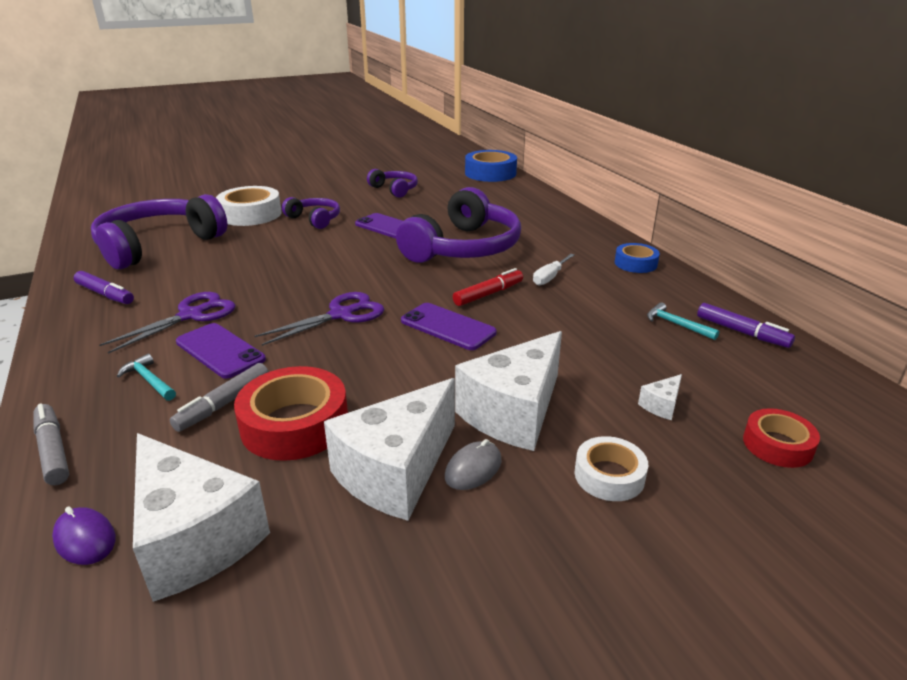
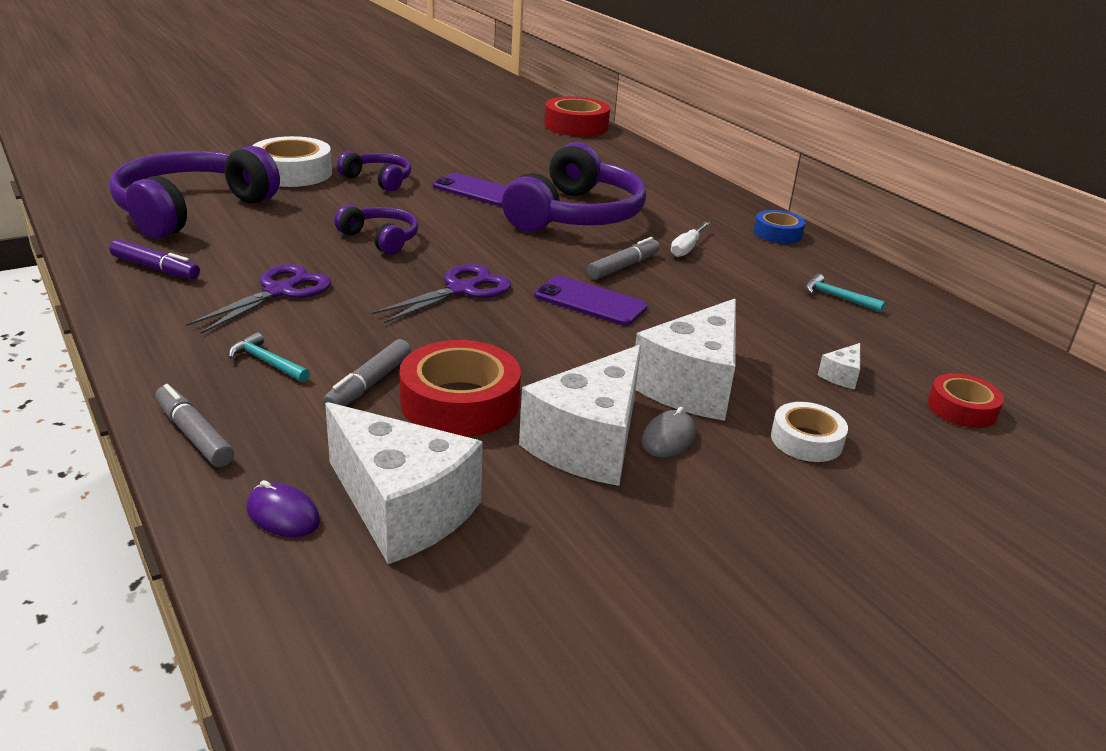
camera: 10 degrees left, 0 degrees up
purple phone [176,323,266,379] -> none
purple headphones [367,169,418,198] -> purple headphones moved to [334,205,418,255]
red marker [453,268,523,306] -> grey marker [587,237,660,280]
blue tape [465,150,517,182] -> red tape [544,96,610,137]
purple marker [697,303,795,348] -> none

